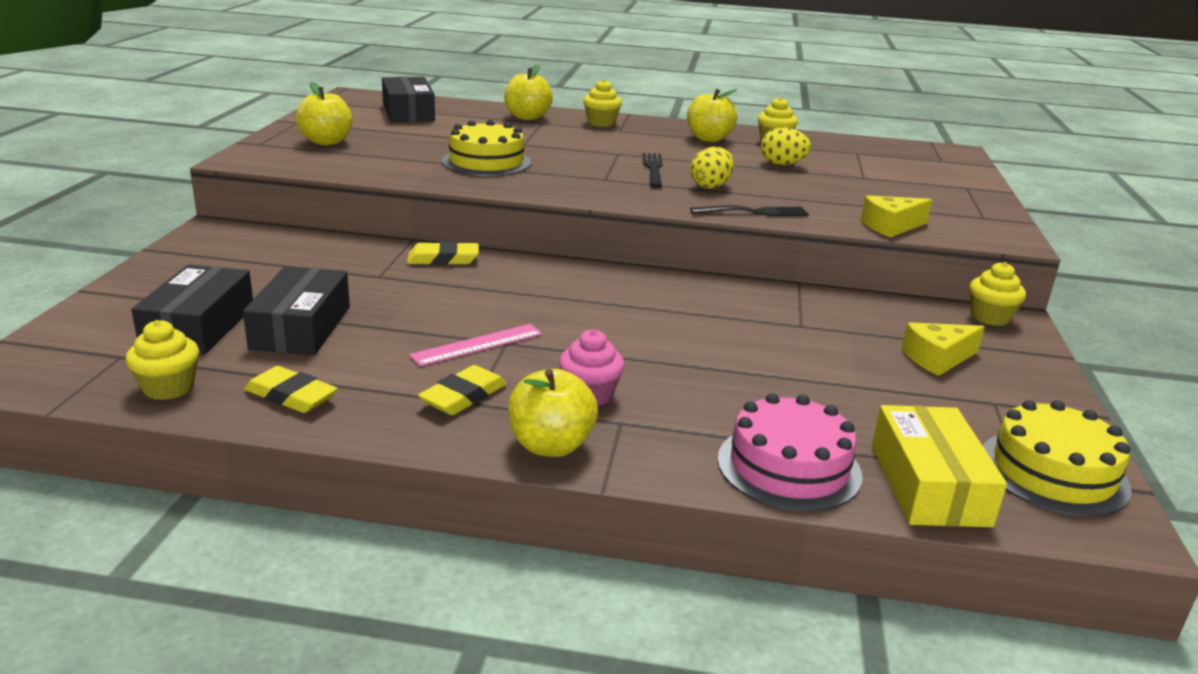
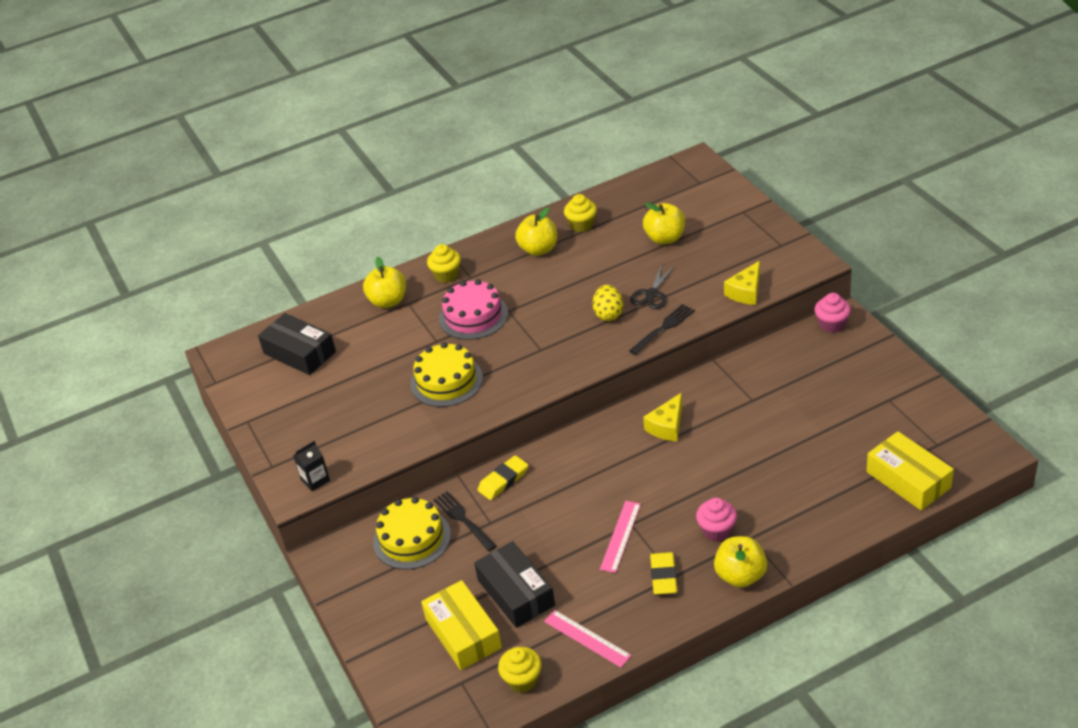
camera: 30 degrees left, 15 degrees up
black box [131,264,253,355] -> yellow box [421,580,502,670]
yellow eraser [244,366,338,413] -> pink ruler [544,610,632,667]
yellow apple [295,82,352,145] -> yellow apple moved to [643,203,685,245]
black fork [643,153,663,188] -> black fork moved to [433,491,497,551]
pink cake [718,393,863,512] -> pink cake moved to [439,279,508,340]
yellow egg [761,127,811,165] -> none
yellow cheese [902,322,985,376] -> yellow cheese moved to [643,393,682,441]
yellow cupcake [969,262,1026,326] -> pink cupcake [815,293,851,333]
yellow cake [983,400,1132,517] -> yellow cake moved to [373,497,451,570]
none -> black carton [293,441,330,491]
none -> black scissors [630,264,675,309]

